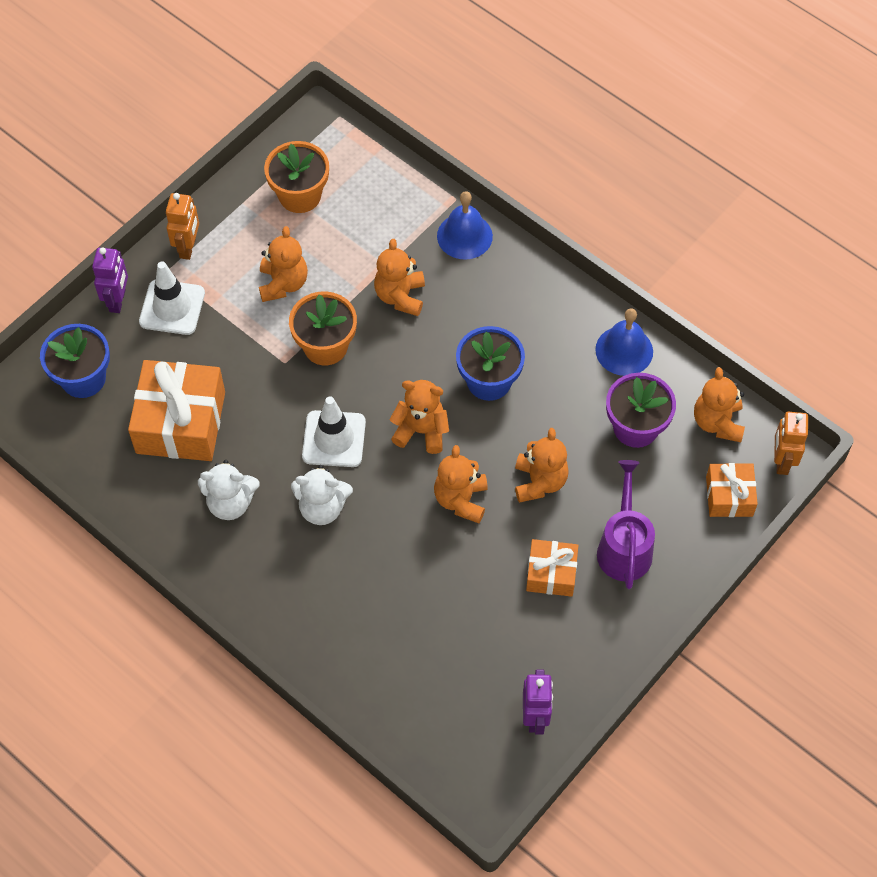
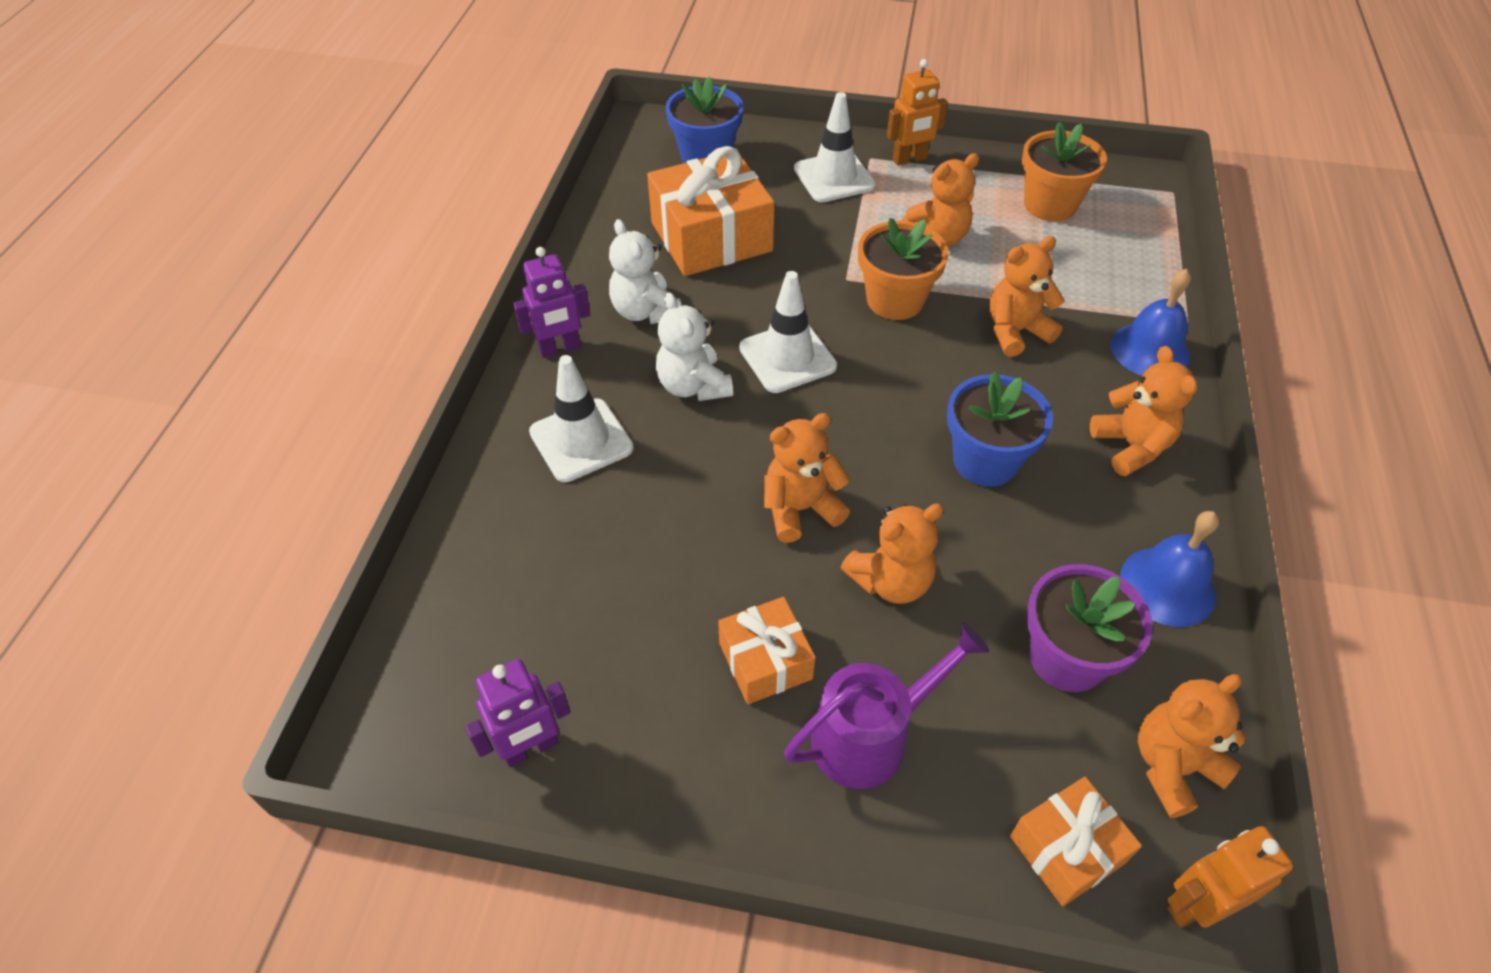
camera: 60 degrees right, 10 degrees down
purple robot [92,247,128,313] -> purple robot moved to [513,247,591,358]
orange teddy bear [390,380,449,454] -> orange teddy bear moved to [1090,346,1197,476]
none -> white traffic cone [529,355,634,482]

